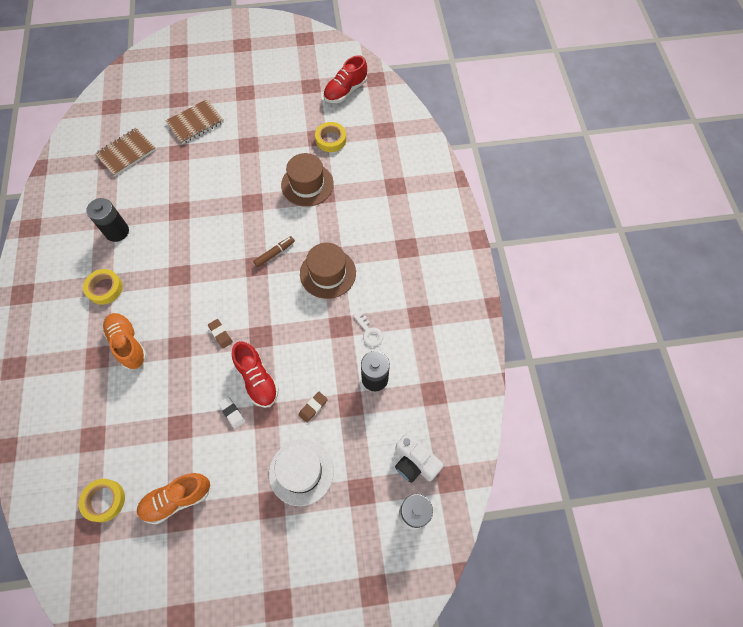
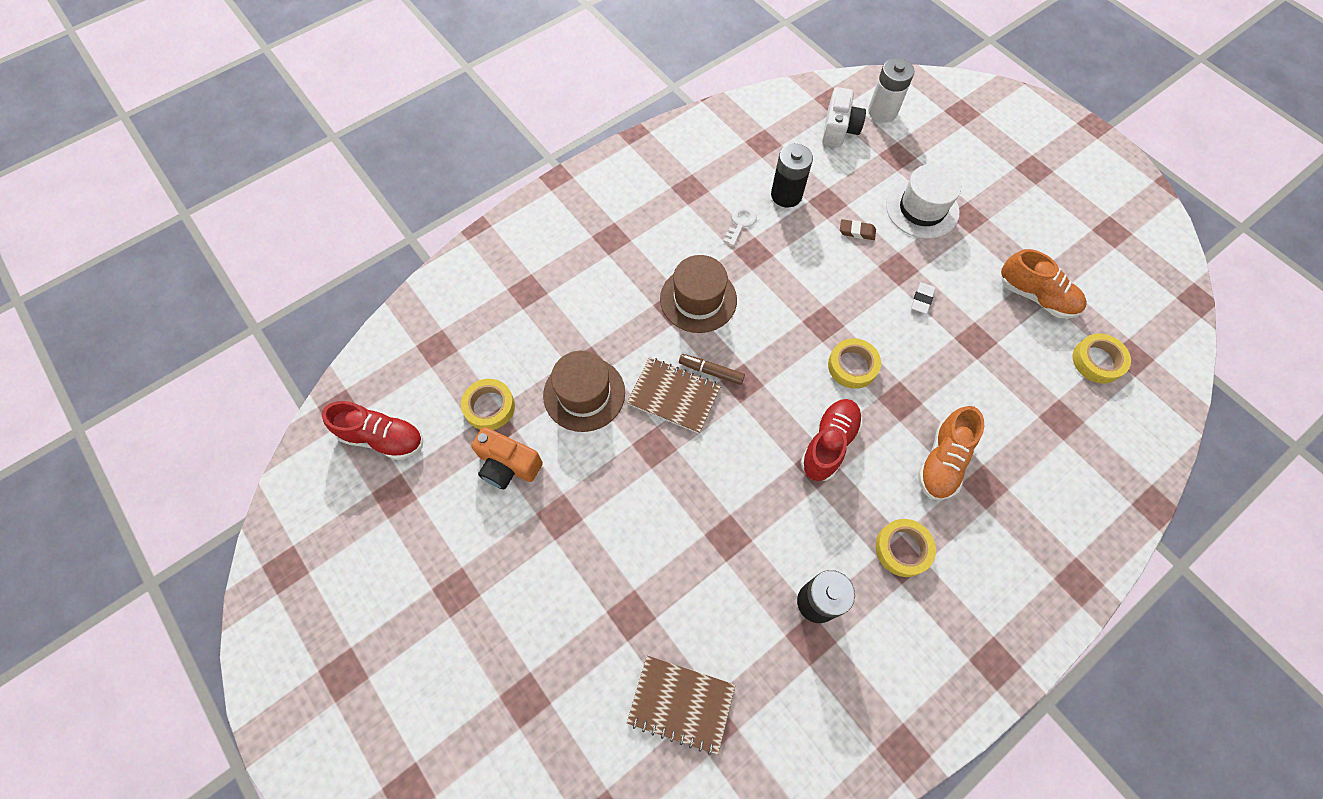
camera: 120 degrees left, 0 degrees up
brown notebook [165,99,224,144] -> brown notebook moved to [627,357,721,434]
brown eraser [208,319,233,348] -> yellow tape [828,338,881,389]
red shoe [232,341,279,408] -> red shoe moved to [800,399,863,481]
none -> orange camera [471,427,543,489]

